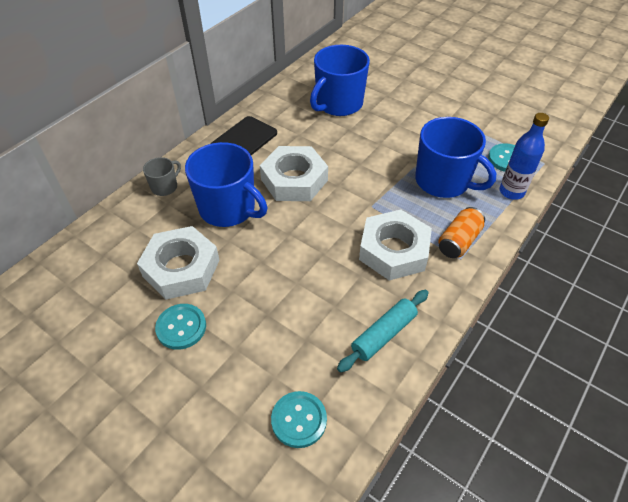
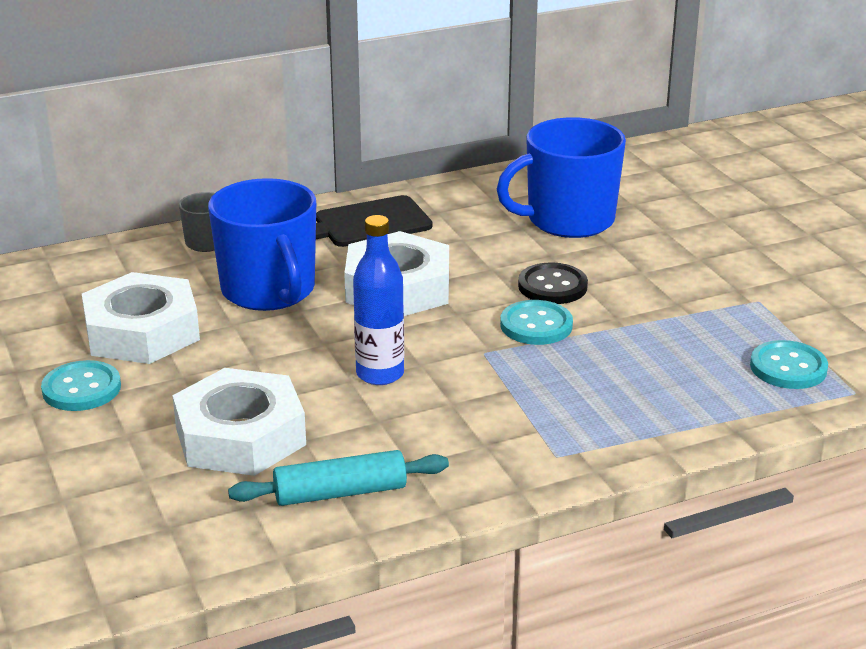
camera: 30 degrees right, 20 degrees down
turquoise button [271,391,327,448] -> turquoise button moved to [500,300,573,345]
white nut [359,209,432,281] -> white nut moved to [172,368,306,476]
blue mug [415,117,496,198] -> none
orange can [438,207,485,258] -> none
blue bottle [499,113,549,200] -> blue bottle moved to [353,215,404,385]
none -> black button [518,262,588,304]

